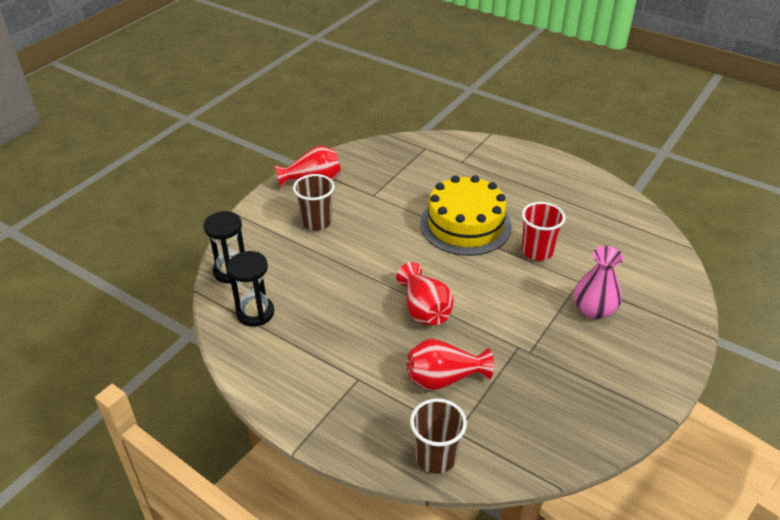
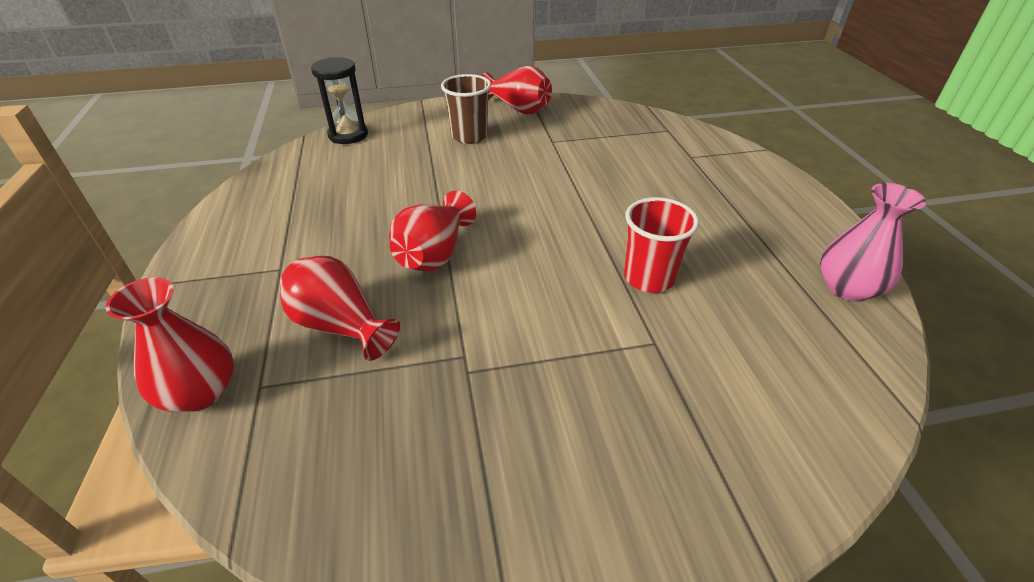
camera: 45 degrees right, 0 degrees up
black hourglass [227,251,274,327] -> none
brown cup [410,398,467,474] -> red vase [105,277,234,412]
yellow cake [420,175,512,256] -> none
pink vase [574,246,624,319] -> pink vase moved to [820,183,926,302]

